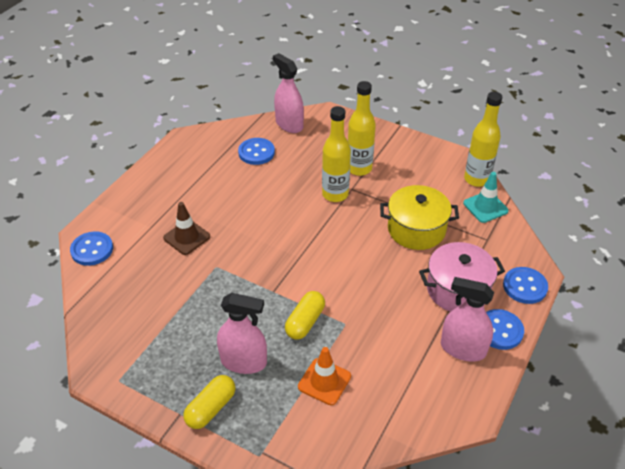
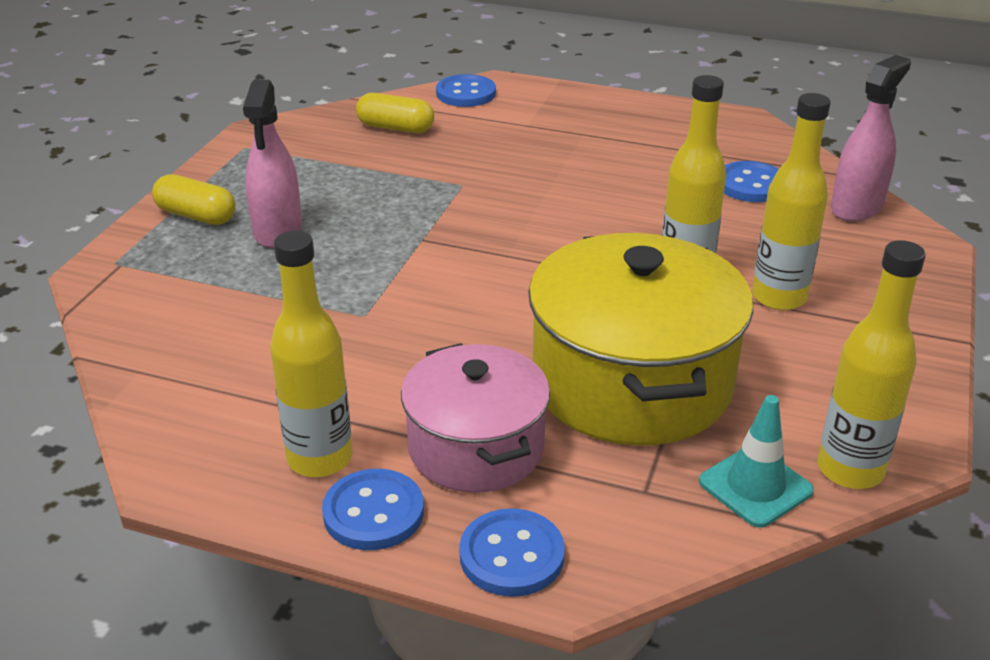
camera: 80 degrees right, 10 degrees down
brown traffic cone [163,202,210,255] -> none
yellow capsule [285,291,325,340] -> yellow capsule moved to [356,93,434,133]
orange traffic cone [298,347,351,405] -> none
yellow pot [380,185,459,250] -> yellow pot [528,233,753,446], size x1.57
pink spray bottle [441,277,494,361] -> yellow bottle [270,231,353,477]

